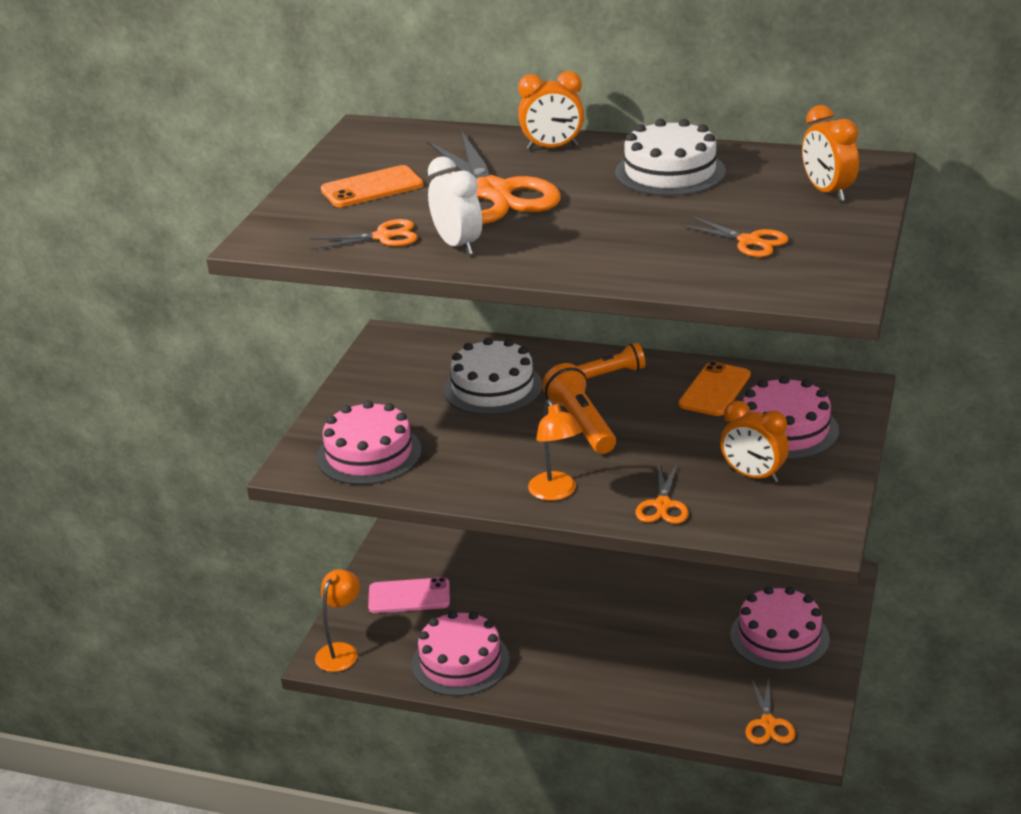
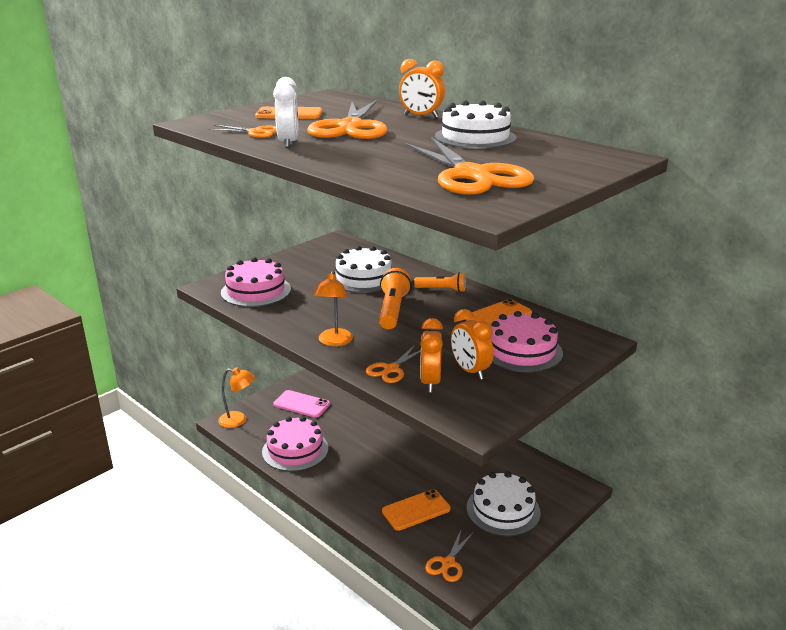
camera: 25 degrees right, 5 degrees down
orange lamp [315,569,360,672] -> orange lamp turned 45 degrees clockwise [218,368,255,428]
orange scissors [681,216,789,257] -> orange scissors [403,137,534,195], size x2.13
pink cake [730,586,830,671] -> white cake [467,471,541,537]
orange clock [802,105,859,201] -> orange clock moved to [420,318,443,392]
none -> orange phone [382,489,450,531]

